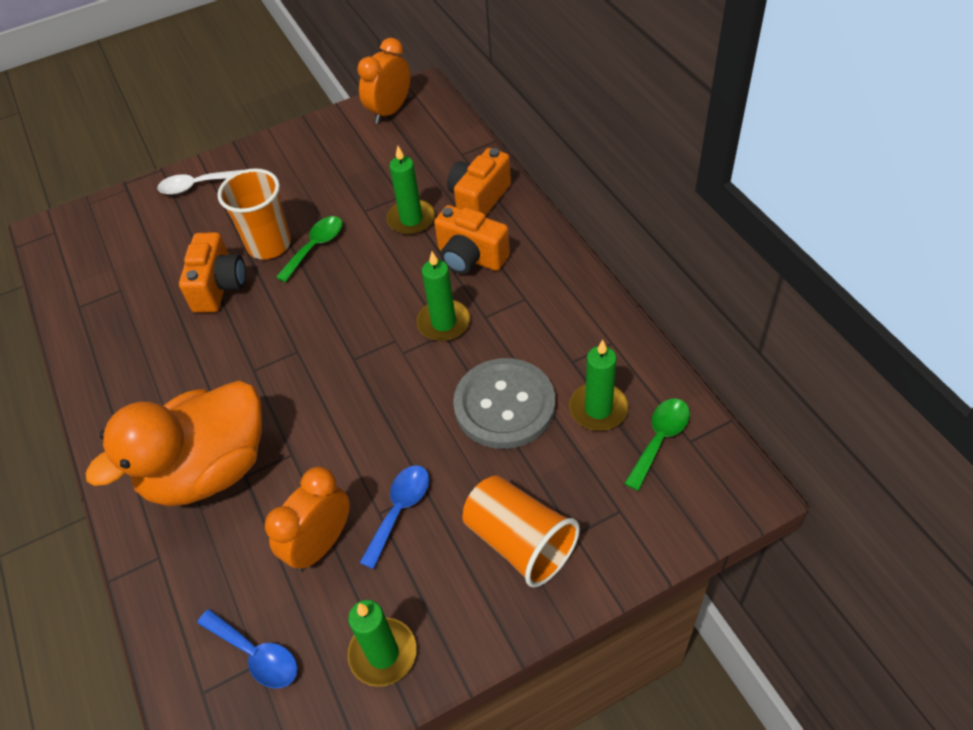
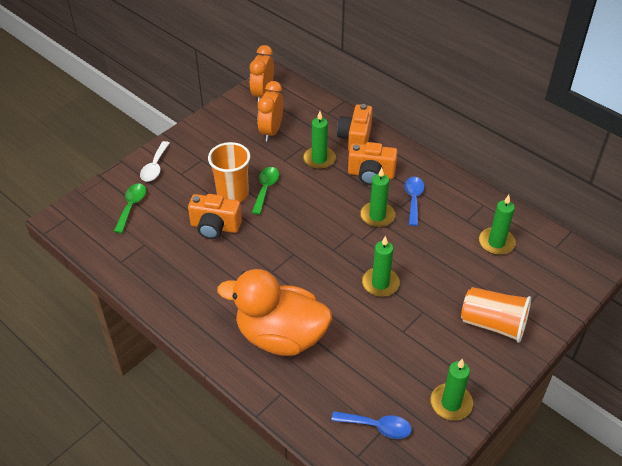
camera: 25 degrees left, 5 degrees down
orange duck [85,381,262,506] -> orange duck turned 75 degrees clockwise [217,269,332,356]
white spoon [157,170,242,195] -> white spoon turned 45 degrees counterclockwise [140,141,170,181]
orange camera [179,232,246,313] -> orange camera turned 120 degrees clockwise [188,194,242,239]
orange clock [265,467,350,571] -> orange clock moved to [257,81,283,142]
blue spoon [359,465,429,569] -> blue spoon moved to [404,177,424,226]
grey button [453,358,555,449] -> none
green spoon [624,398,690,491] -> green spoon moved to [114,184,146,233]
none -> green candle [362,236,400,297]

